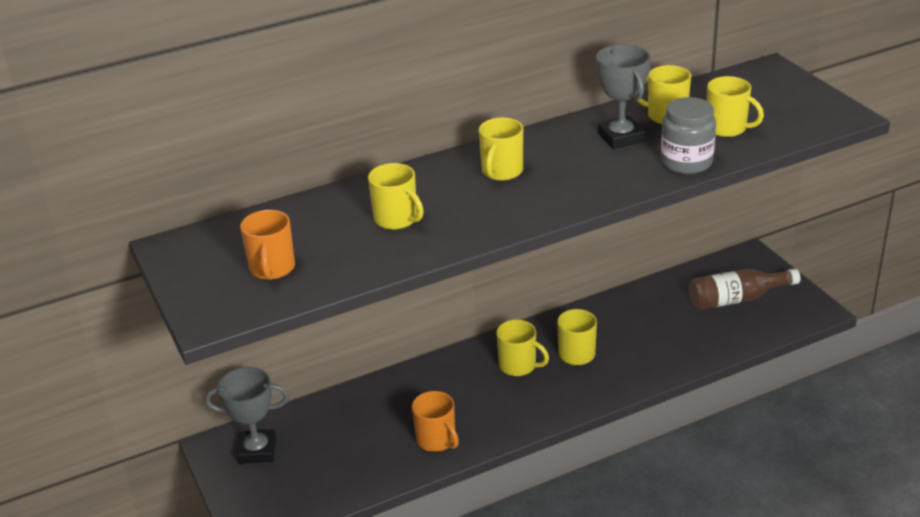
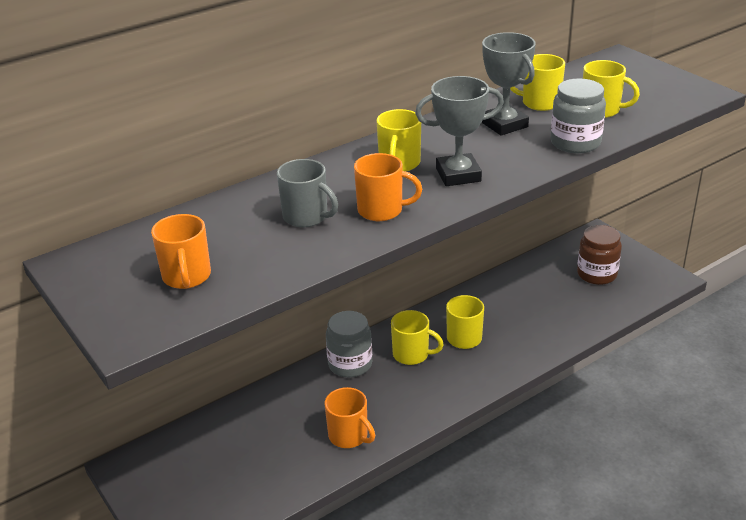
camera: 10 degrees left, 0 degrees up
grey trophy [205,367,289,464] -> grey trophy moved to [415,76,504,186]
yellow mug [368,163,424,230] -> grey mug [277,159,338,227]
brown bottle [689,268,801,310] -> brown jar [577,225,622,285]
none -> grey jar [326,311,372,378]
none -> orange mug [354,153,422,221]

